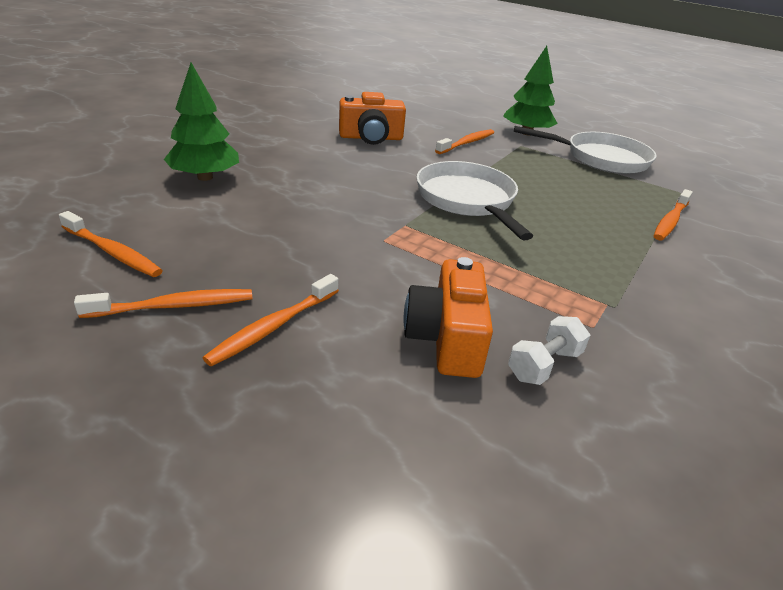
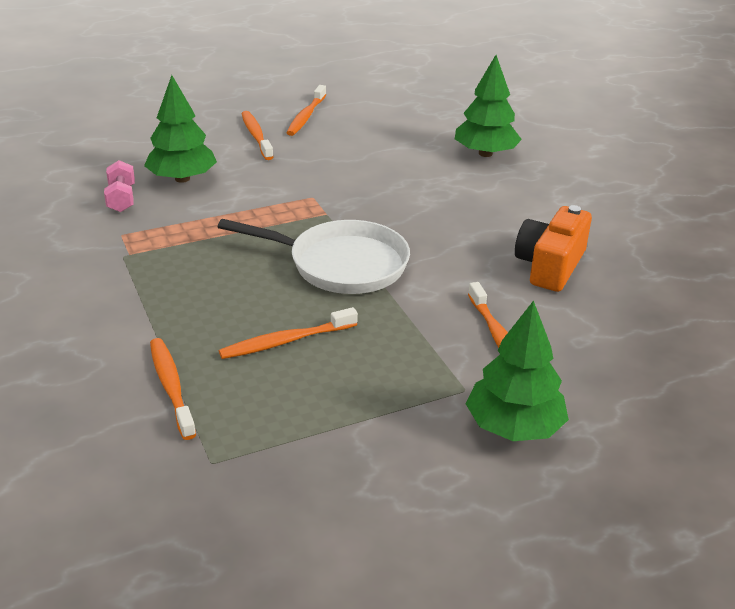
camera: 125 degrees right, 0 degrees up
orange toothbrush [59,211,163,277] -> orange toothbrush moved to [219,307,358,359]
orange camera [404,257,493,378] -> green tree [144,75,217,183]
white dumbbell [508,316,590,385] -> pink dumbbell [104,160,135,212]
white pan [514,126,657,174] -> none

